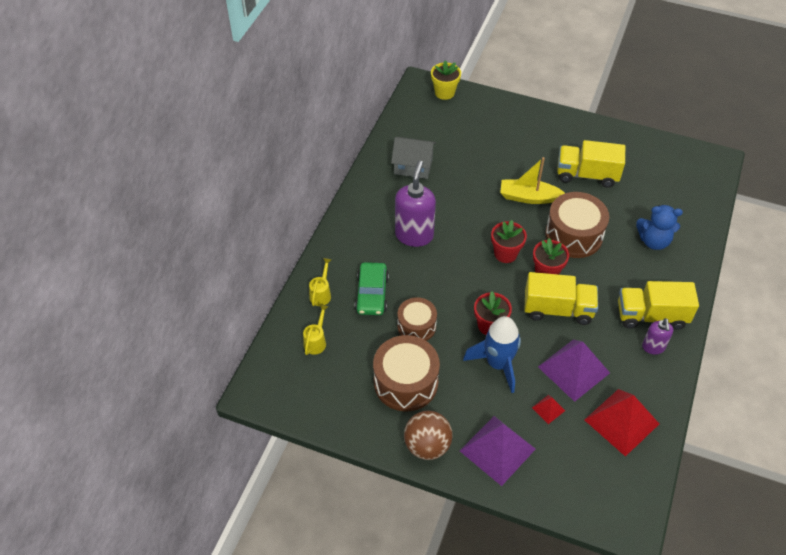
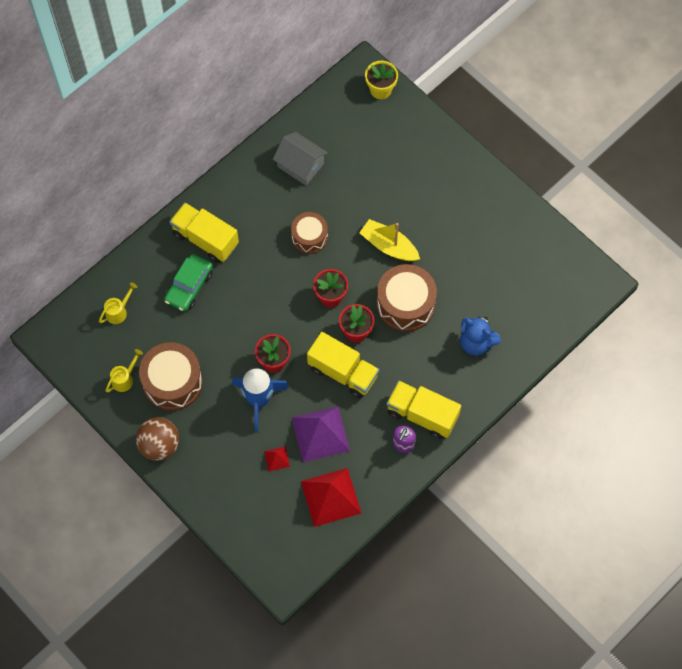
camera: 25 degrees right, 15 degrees up
yellow watering can [309,258,331,306] -> yellow watering can moved to [106,349,143,392]
purple soap dispenser [395,161,436,247] -> none
brown drum [397,297,437,341] -> brown drum moved to [291,212,328,254]
purple pyramid [460,416,536,486] -> none
yellow truck [557,140,625,188] -> yellow truck moved to [170,203,239,263]

